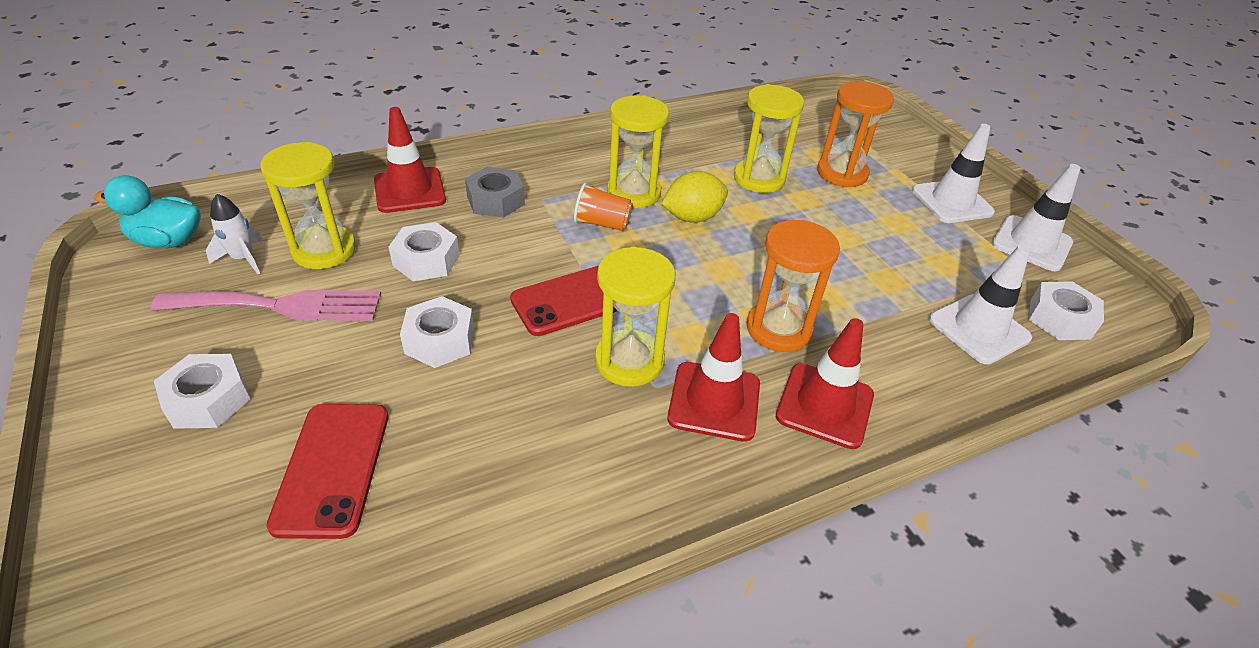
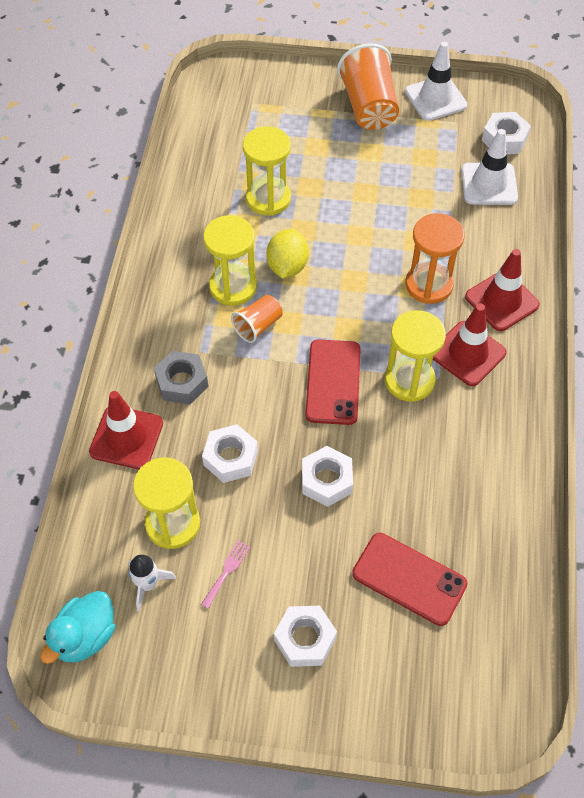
camera: 55 degrees left, 15 degrees up
pink fork [151,290,381,321] -> pink fork [201,540,251,609], size x0.43
orange hourglass [817,81,894,188] -> none
white traffic cone [912,124,995,223] -> orange cup [337,43,399,130]

